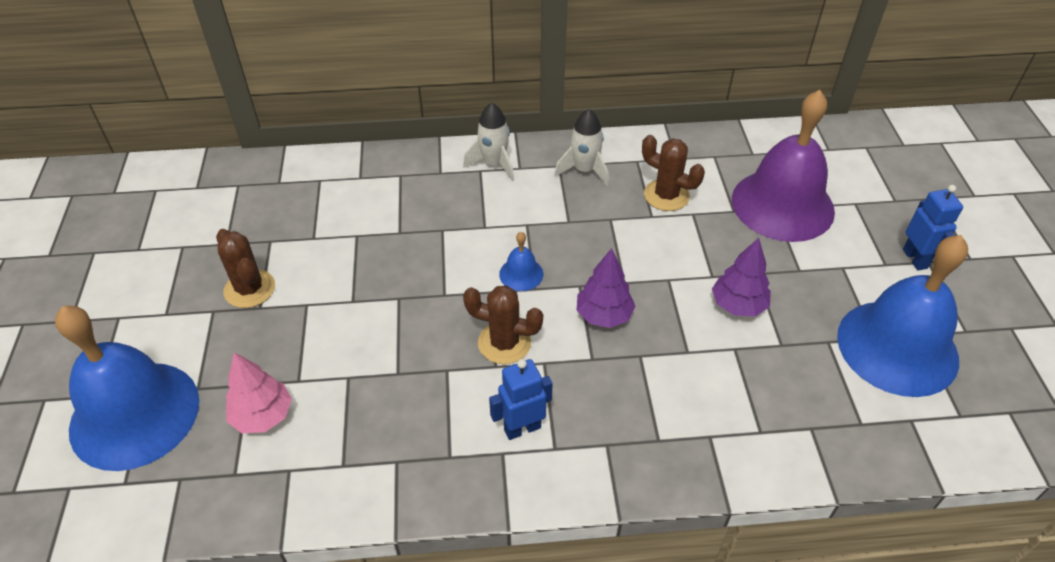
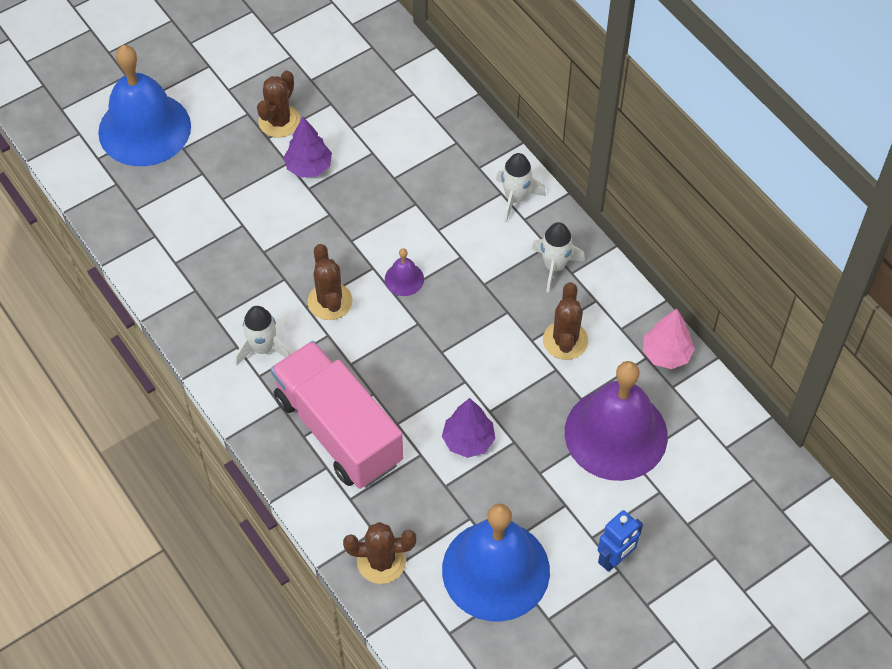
camera: 60 degrees right, 10 degrees up
pink tree [226,352,292,433] -> pink tree moved to [643,309,695,369]
blue robot [489,359,553,440] -> white rocket [235,306,291,366]
blue bell [499,232,543,291] -> purple bell [385,248,424,296]
purple tree [577,248,635,328] -> purple tree moved to [284,117,332,178]
none -> pink truck [271,341,403,489]
none -> brown cactus [343,522,416,584]

